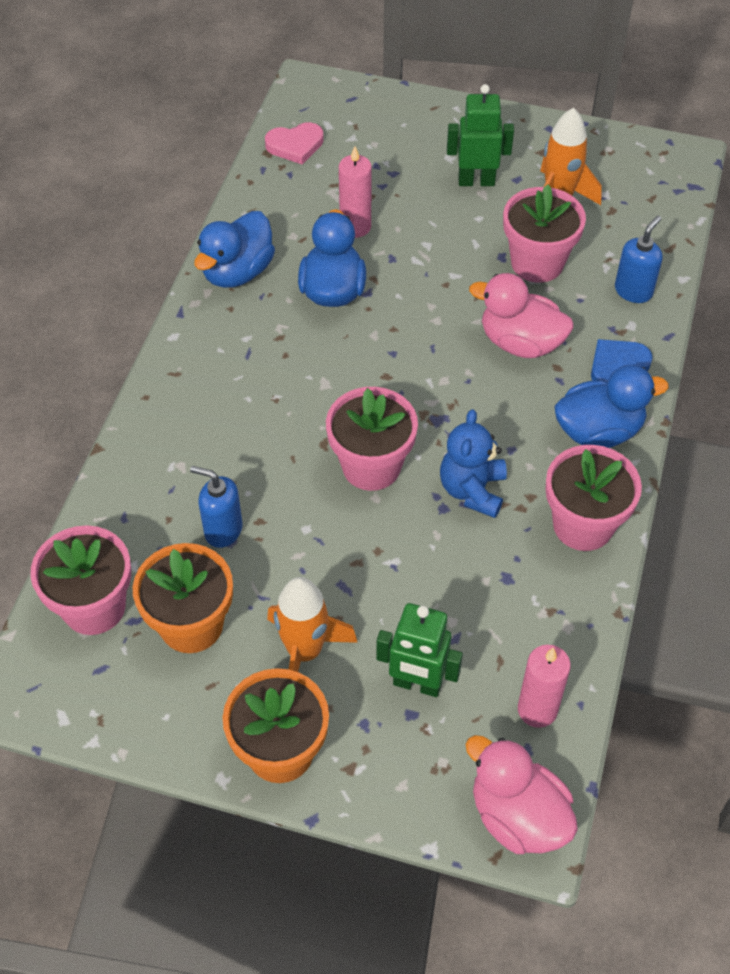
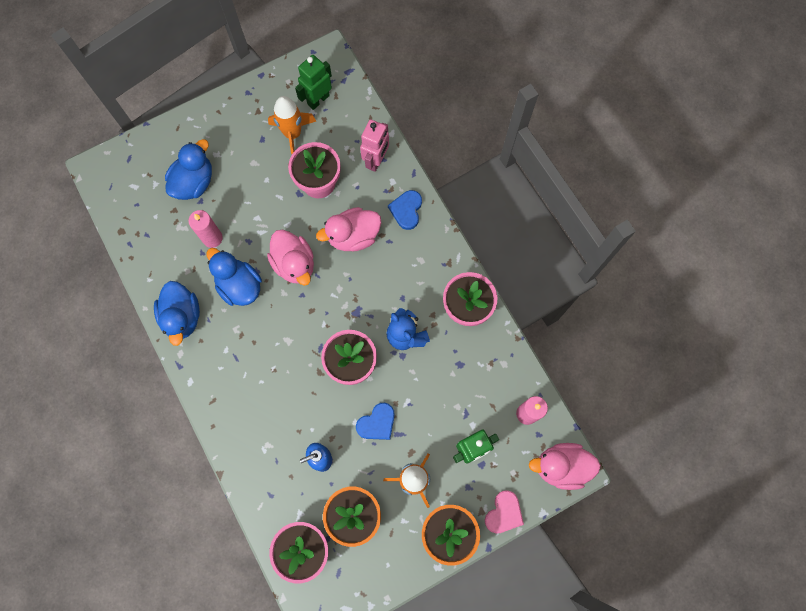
camera: 45 degrees left, 20 degrees up
pink heart [265,122,324,164] -> pink heart moved to [485,490,524,534]
green robot [447,84,514,186] -> green robot moved to [295,55,332,110]
blue duck [554,365,669,448] -> blue duck moved to [165,139,212,200]
blue soap dispenser [615,216,663,303] -> pink robot [360,119,389,172]
none -> pink duck [267,230,314,286]
none -> blue heart [356,403,395,440]

